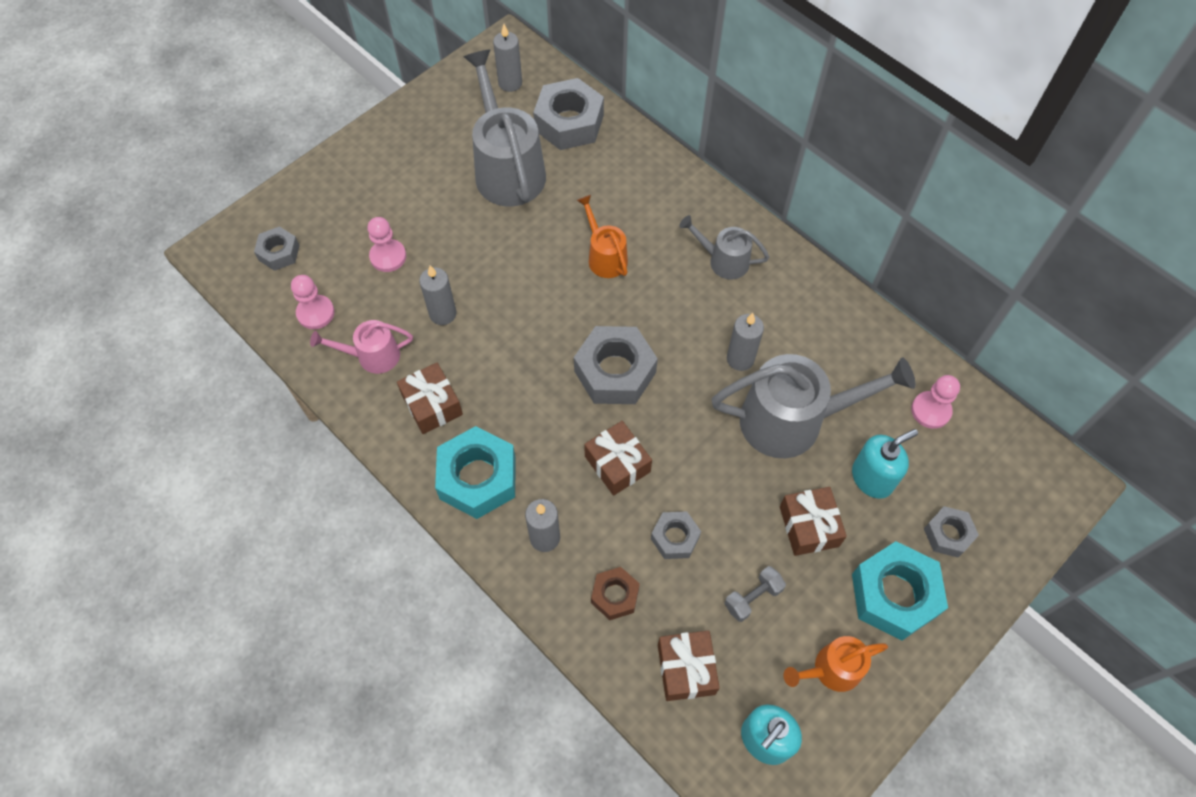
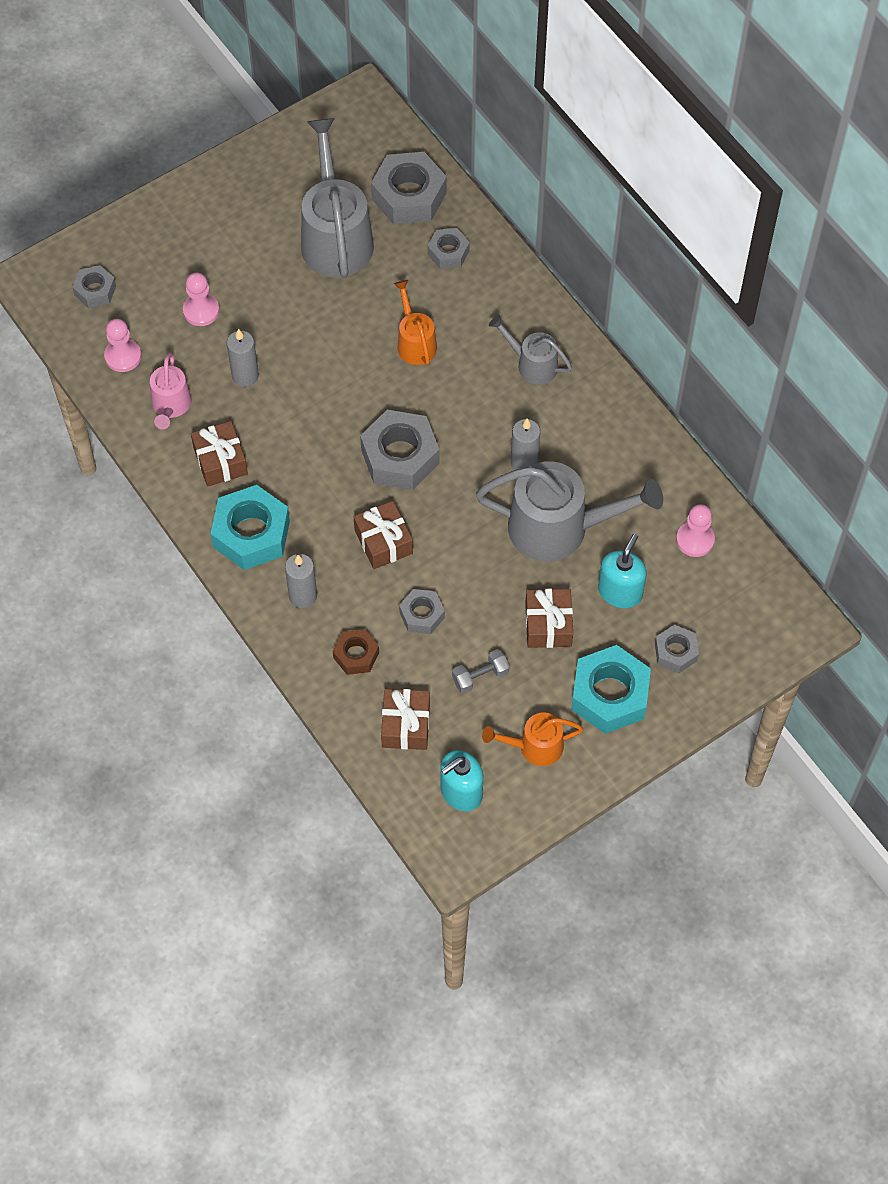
camera: 10 degrees right, 0 degrees up
pink watering can [310,320,413,374] -> pink watering can turned 90 degrees counterclockwise [150,352,192,429]
grey candle [493,24,522,92] -> none
turquoise soap dispenser [852,429,918,499] -> turquoise soap dispenser turned 45 degrees counterclockwise [598,534,646,608]
none -> grey nut [427,228,470,269]

